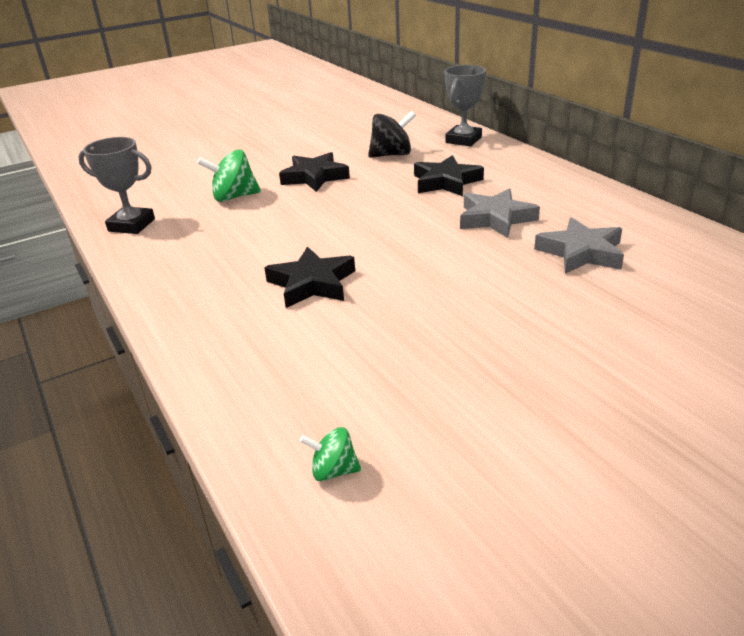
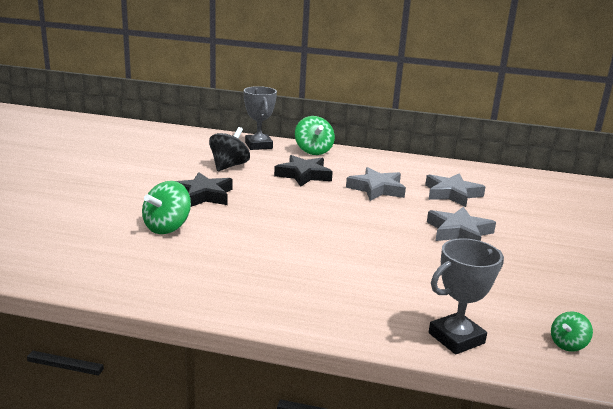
camera: 50 degrees left, 10 degrees down
grey trophy [78,137,155,234] -> grey trophy moved to [429,238,504,354]
black star [264,246,355,308] -> none
none -> green spinning top [295,116,335,155]
none -> grey star [427,207,496,241]

